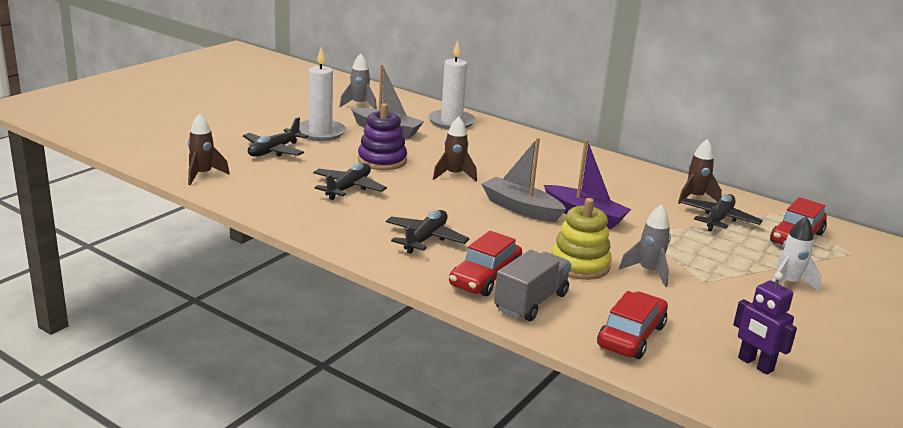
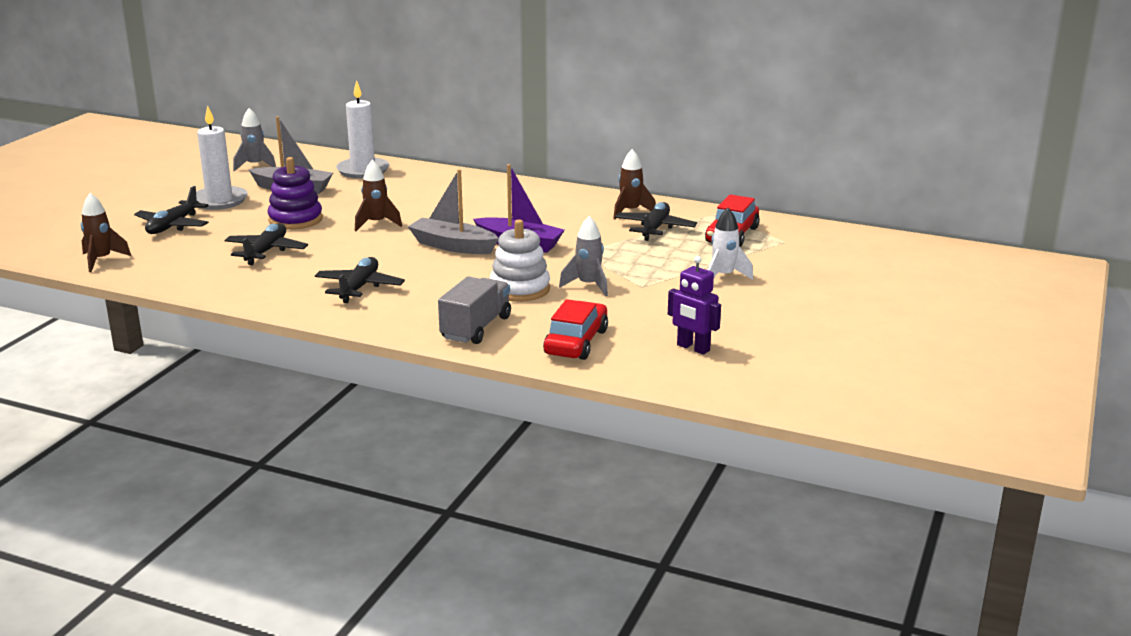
camera: 10 degrees left, 0 degrees up
red car [449,231,522,296] -> none
yellow stacking toy [552,198,612,280] -> white stacking toy [490,220,550,302]

